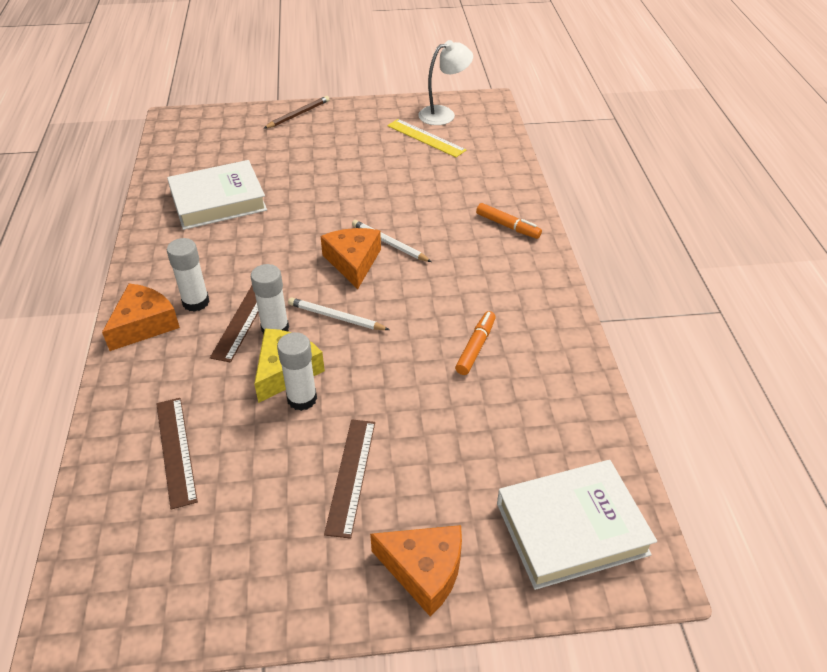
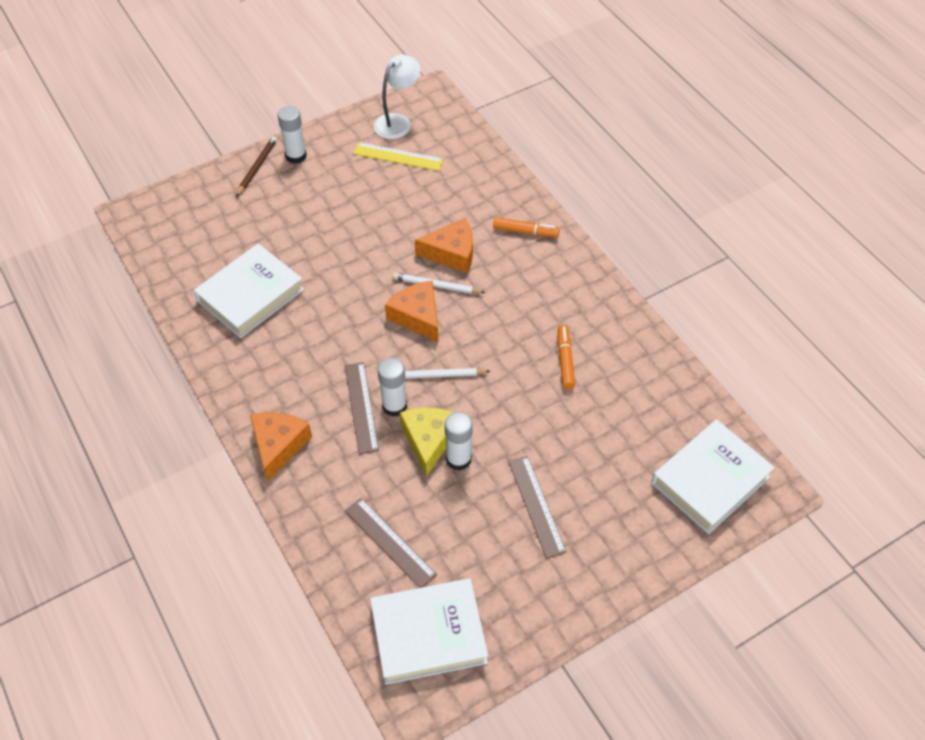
camera: 25 degrees left, 10 degrees up
white glue stick [167,238,209,312] -> white glue stick moved to [277,106,307,164]
orange cheese [370,525,462,616] -> orange cheese moved to [415,218,473,273]
none -> white book [370,578,488,685]

